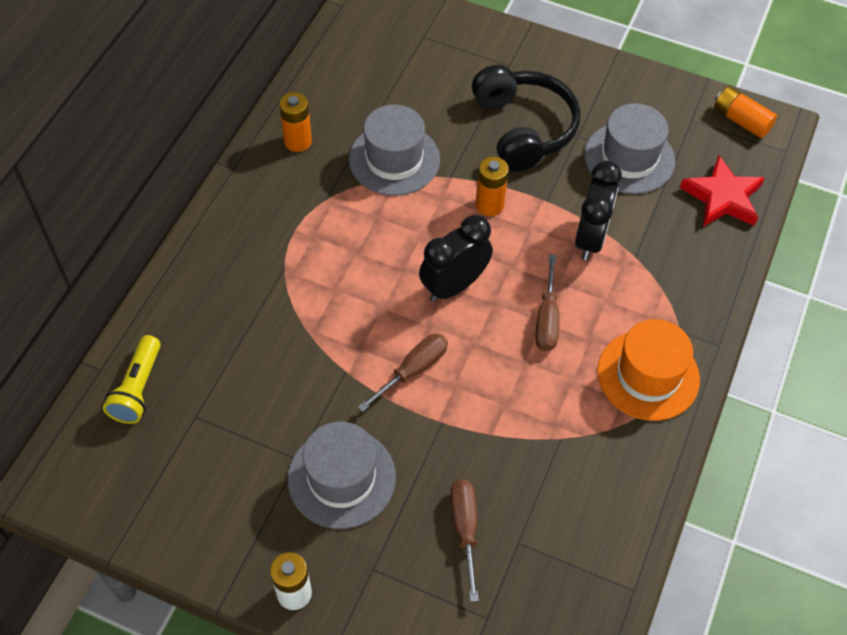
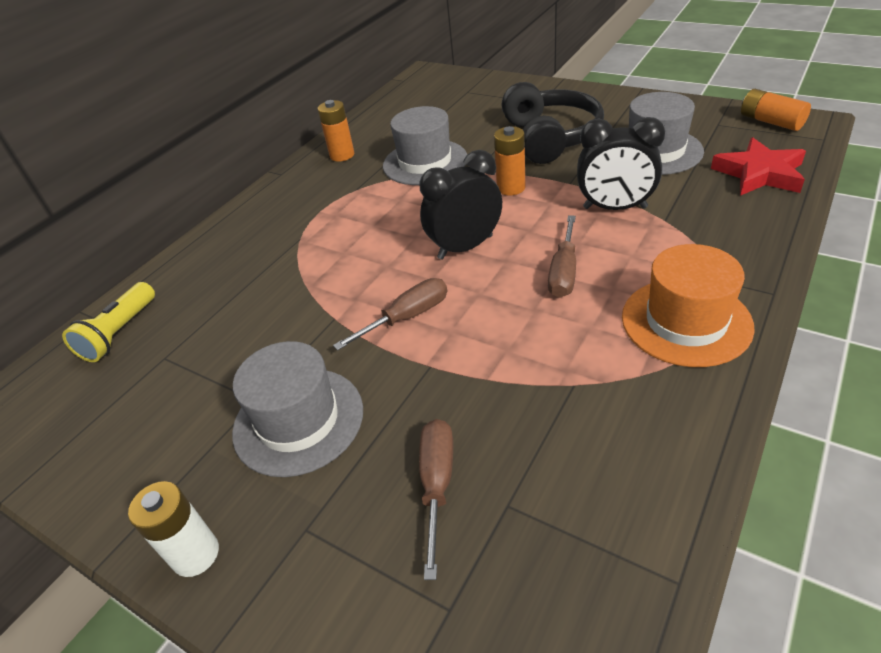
camera: 15 degrees right, 15 degrees down
black clock [575,161,622,260] -> black clock turned 75 degrees clockwise [577,117,665,210]

